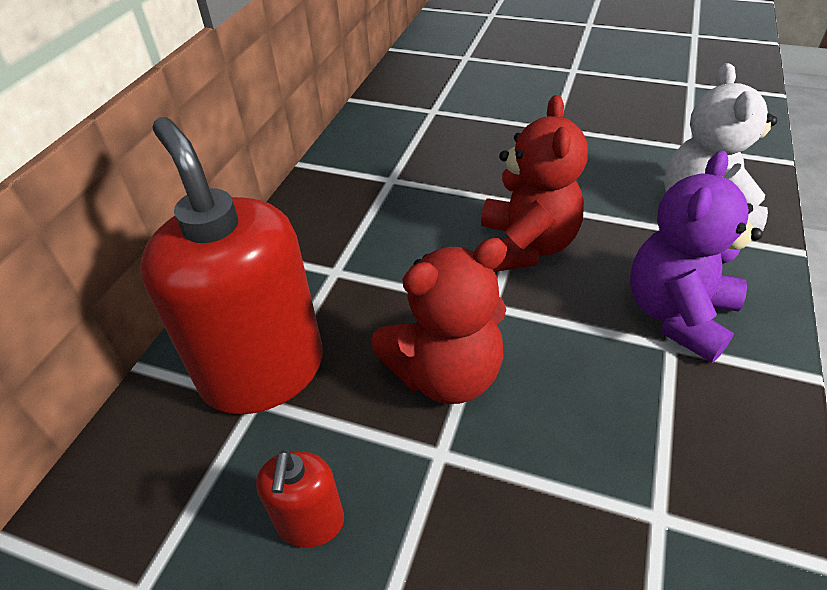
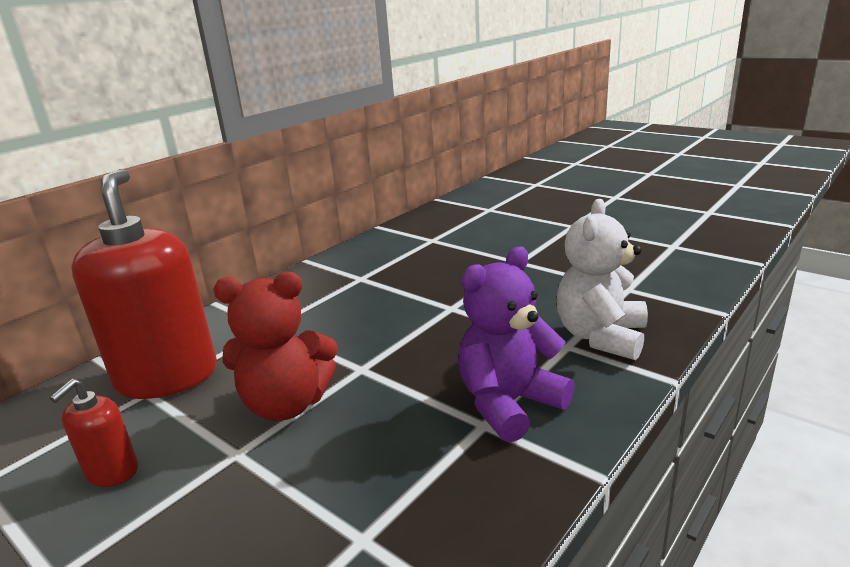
camera: 20 degrees right, 20 degrees down
red teddy bear [481,95,588,272] -> none

